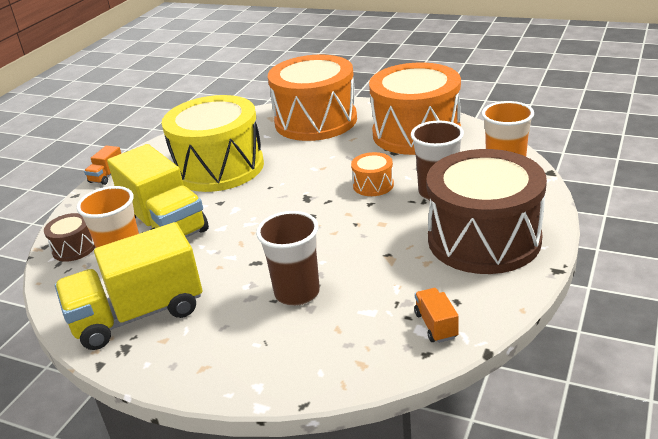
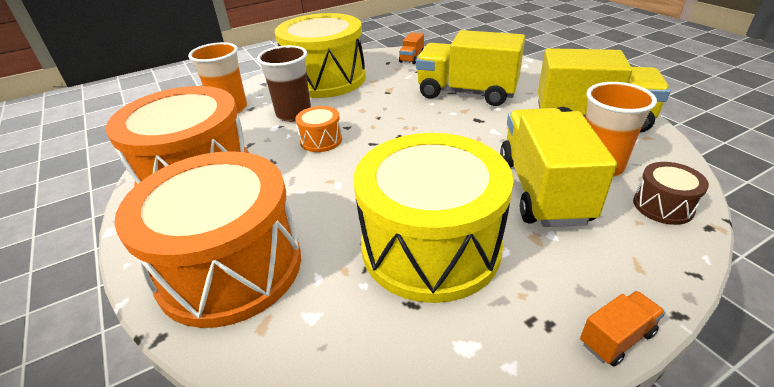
camera: 145 degrees left, 5 degrees up
brown cup [256,211,320,306] -> yellow truck [416,30,525,106]
brown drum [426,149,547,274] -> yellow drum [275,13,366,98]

